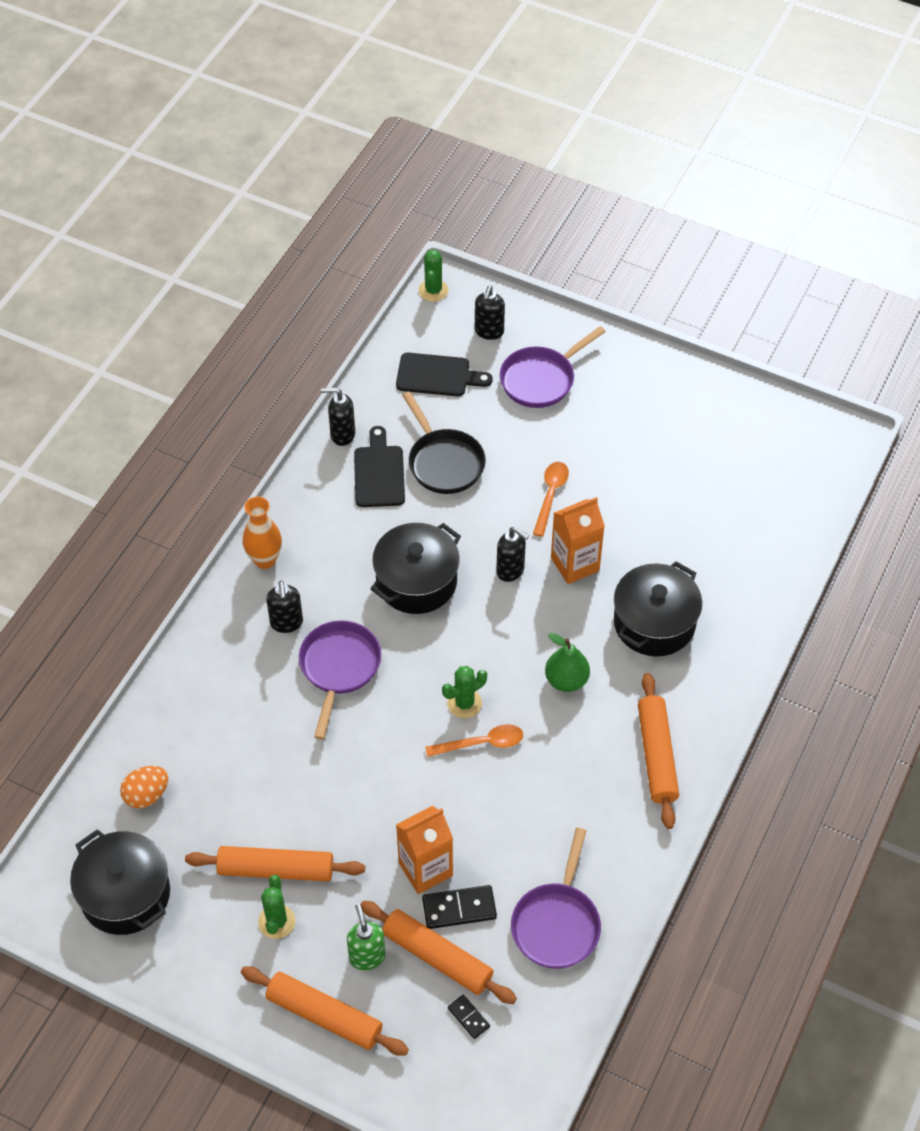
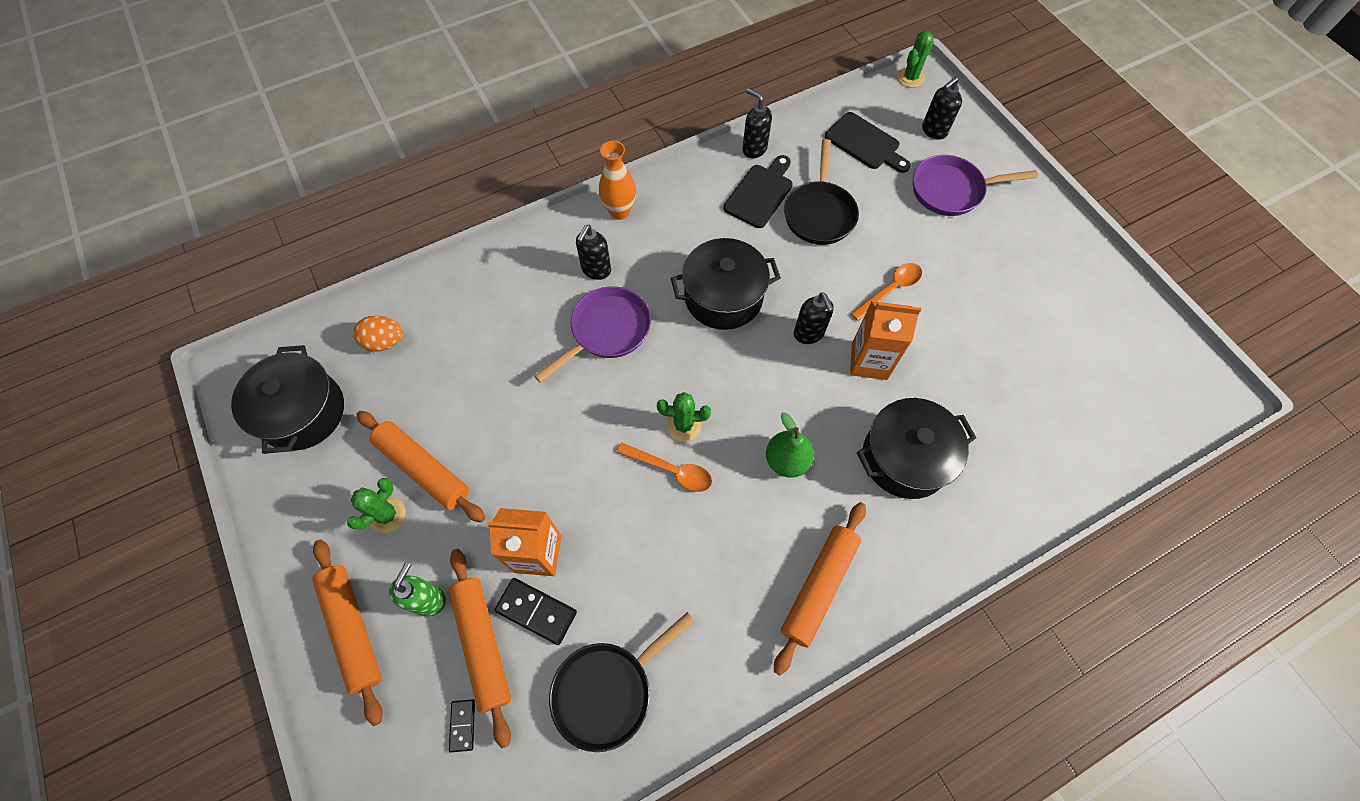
camera: 35 degrees right, 10 degrees up
purple pan [511,828,601,969] -> black pan [549,612,695,752]

